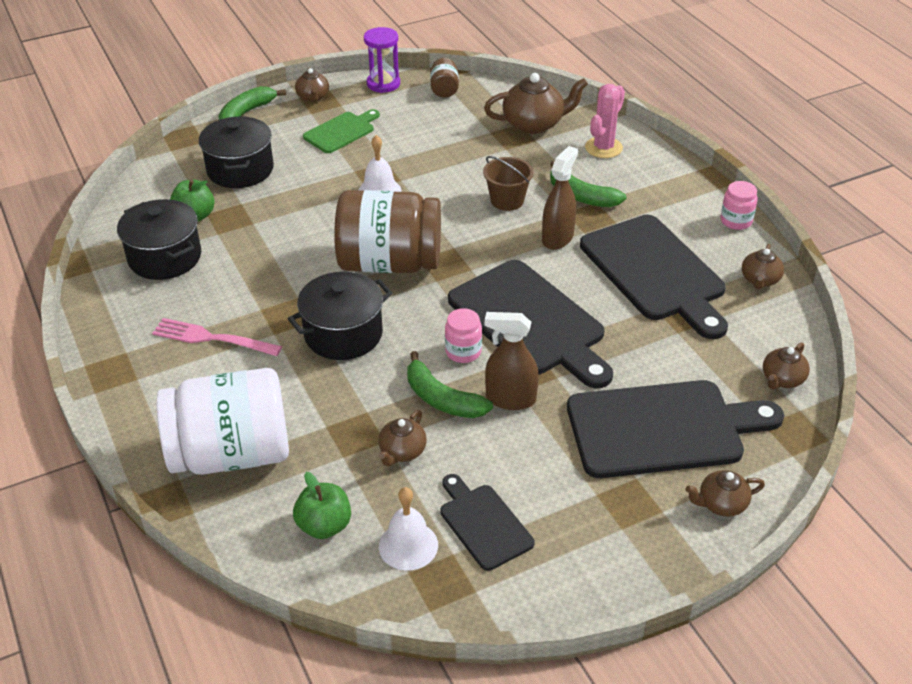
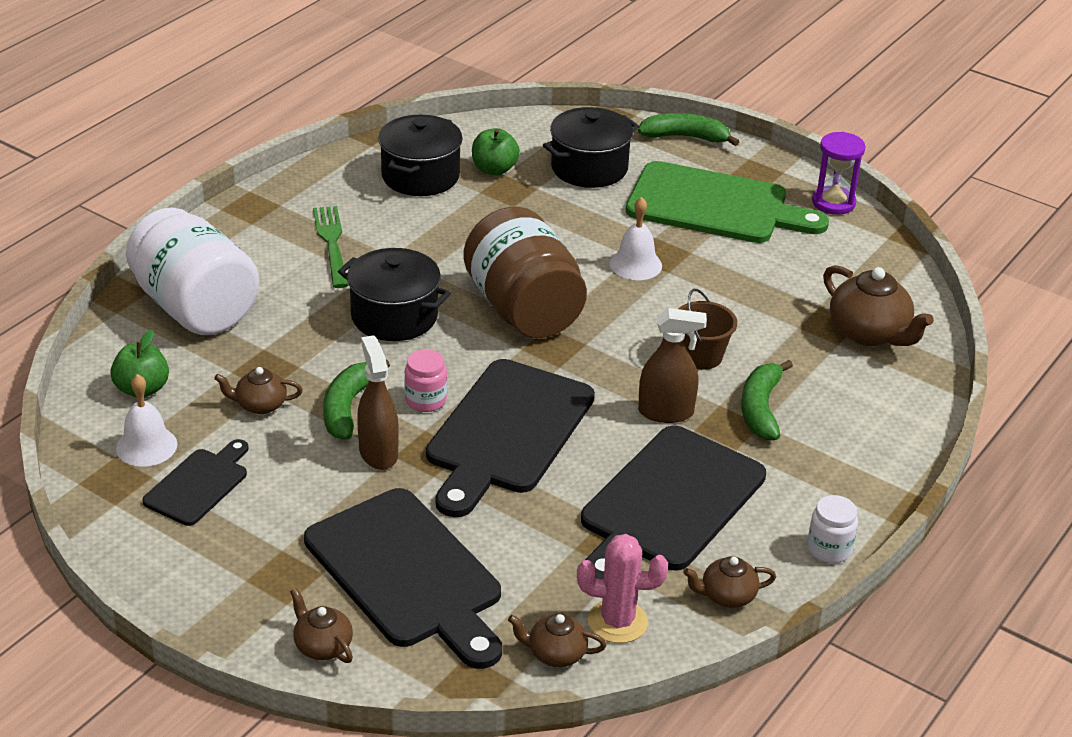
camera: 60 degrees right, 5 degrees down
pink fork [152,318,282,356] -> green fork [313,206,348,288]
brown teapot [295,68,329,102] -> none
green cutting board [303,109,380,153] -> green cutting board [626,161,829,243], size x1.90
brown jar [430,58,459,97] -> none
pink cactus [585,84,625,158] -> pink cactus moved to [577,534,668,643]
pink jar [720,181,758,230] -> white jar [807,495,858,563]

